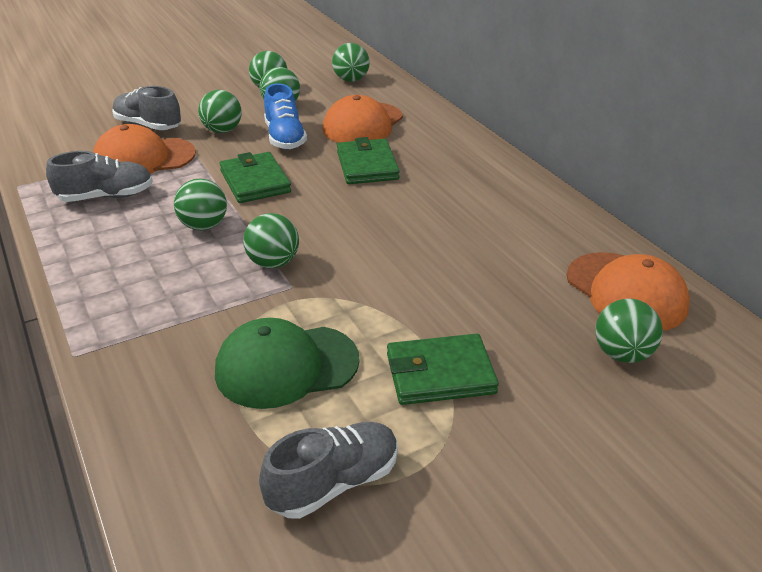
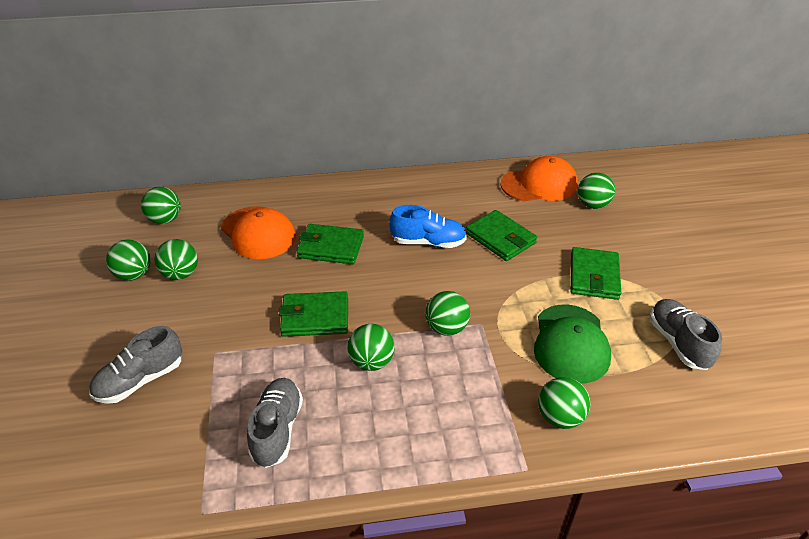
camera: 70 degrees left, 5 degrees up
orange cap [93,124,196,174] -> none
green ball [198,90,242,133] -> green ball moved to [538,377,591,429]
blue shoe [264,83,307,149] -> blue shoe moved to [389,205,467,248]
none -> green wallet [466,210,537,261]

